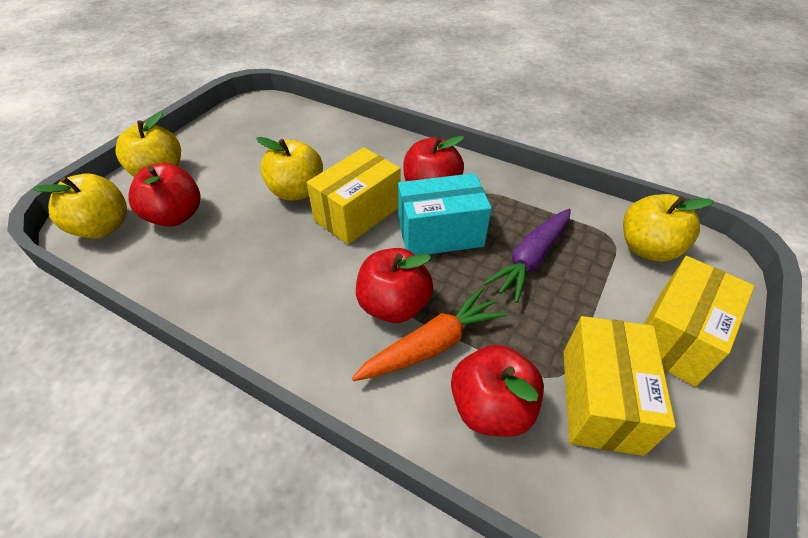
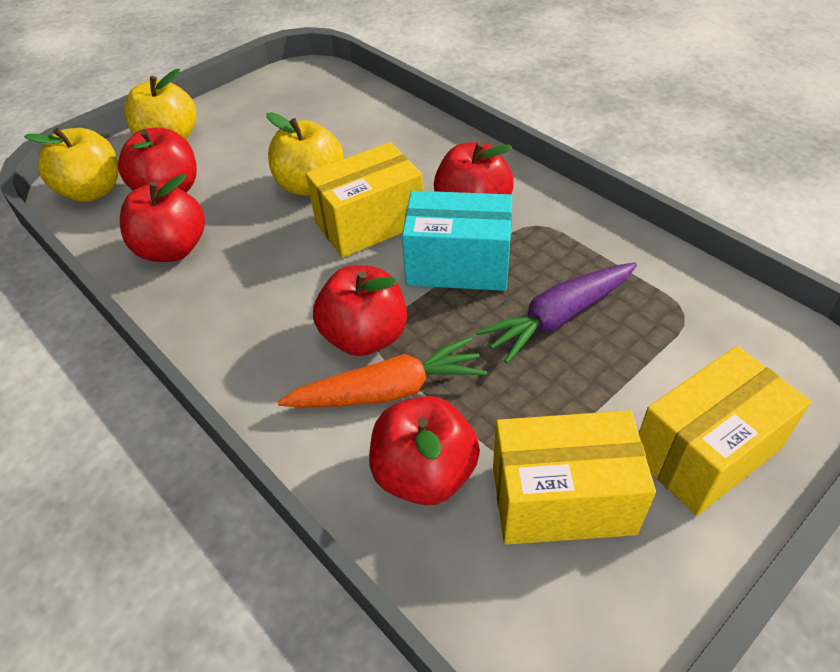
camera: 20 degrees right, 0 degrees up
yellow box [564,316,676,456] -> yellow box turned 60 degrees clockwise [493,410,656,545]
yellow apple [623,194,714,262] -> none
none -> red apple [120,174,205,262]

